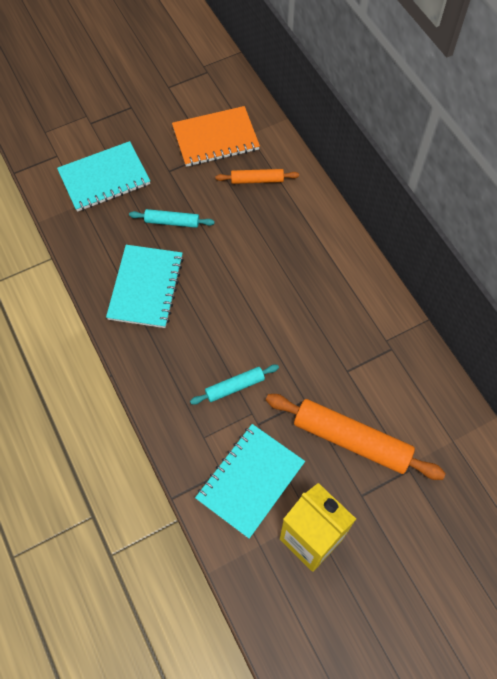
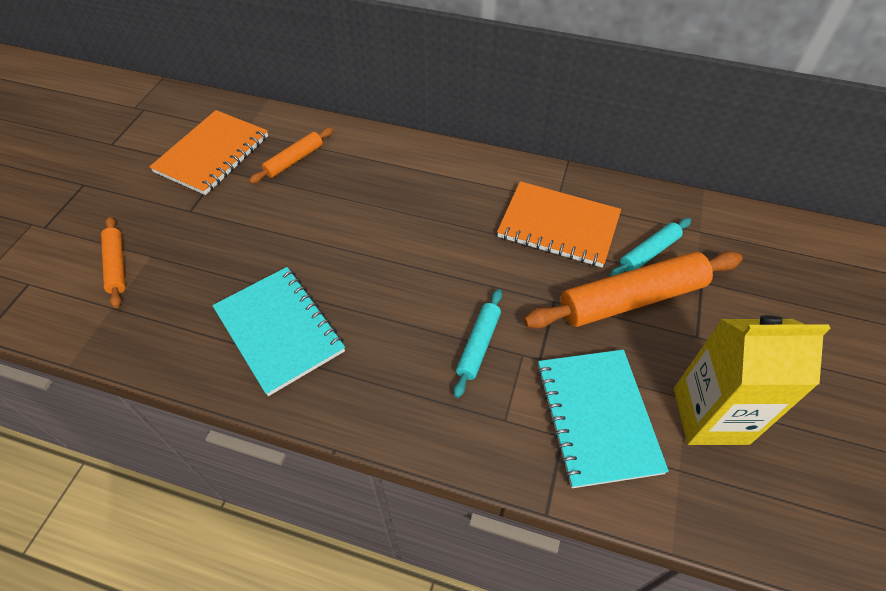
camera: 45 degrees left, 10 degrees down
turquoise notebook [57,141,150,212] -> orange rolling pin [101,217,126,308]
turquoise rolling pin [129,209,215,228] -> turquoise rolling pin moved to [610,218,691,277]
none -> orange notebook [497,181,621,267]

